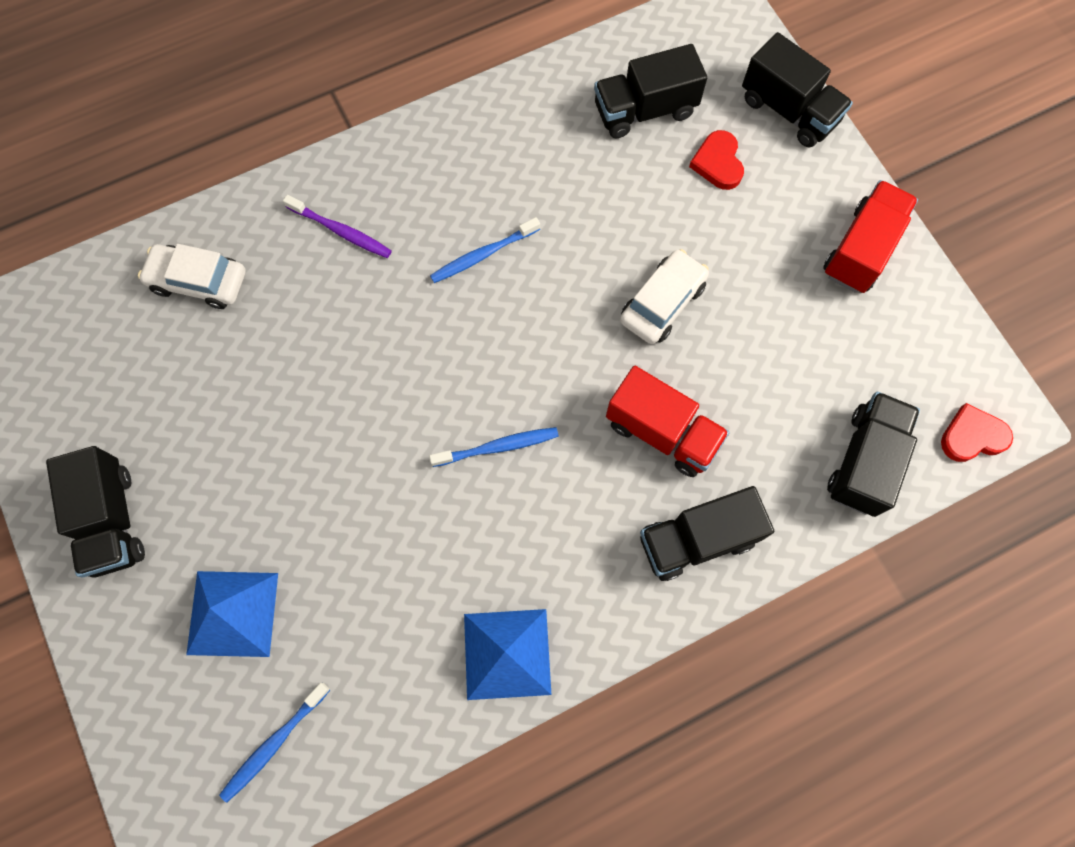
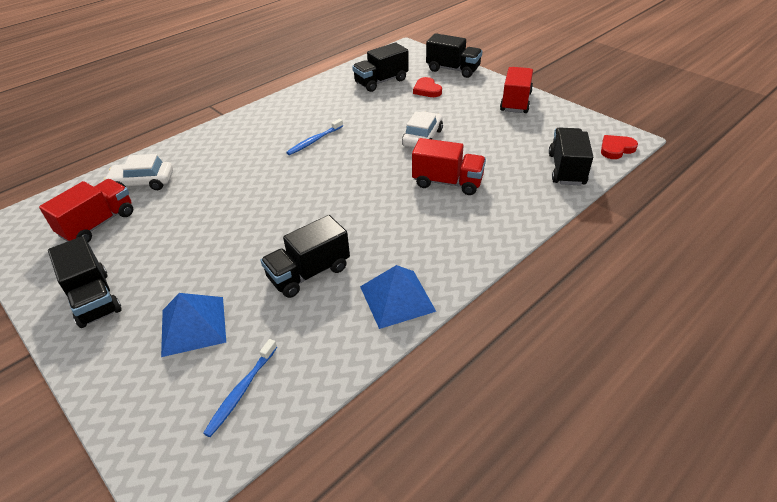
camera: 15 degrees left, 30 degrees down
purple toothbrush [283,195,392,258] -> none
blue toothbrush [429,427,559,467] -> none
black truck [640,486,775,581] -> black truck moved to [260,215,350,298]
none -> red truck [39,179,133,243]

